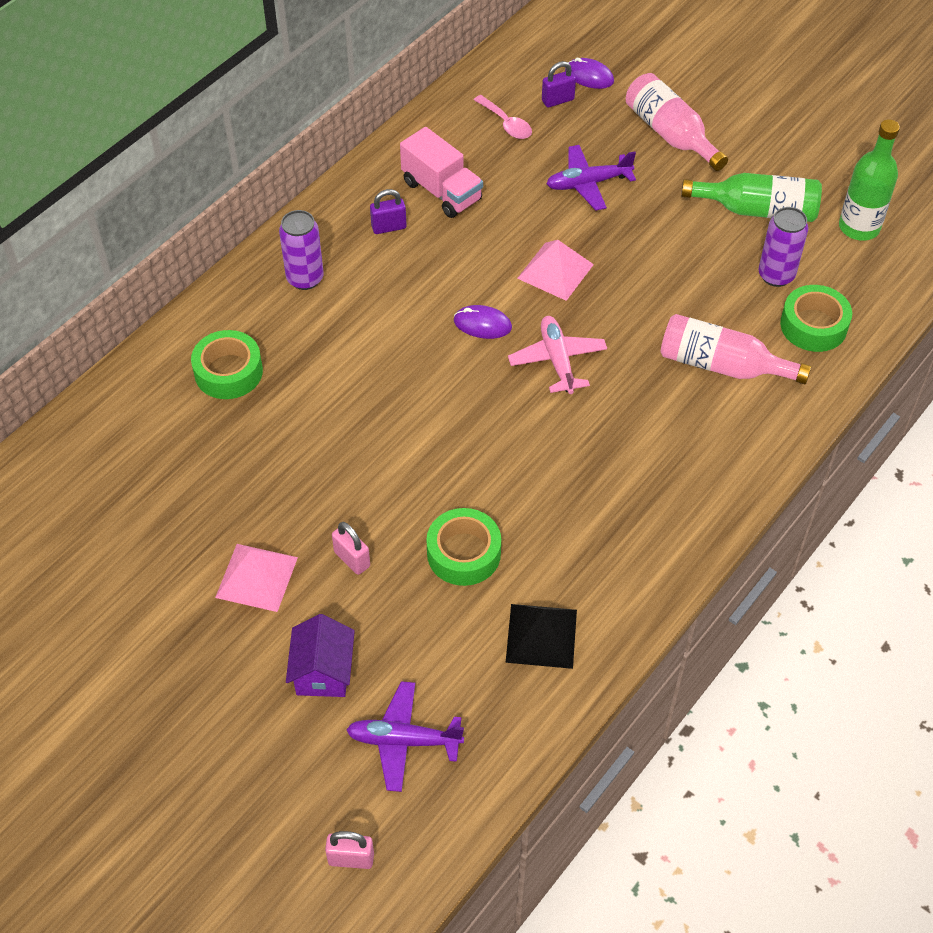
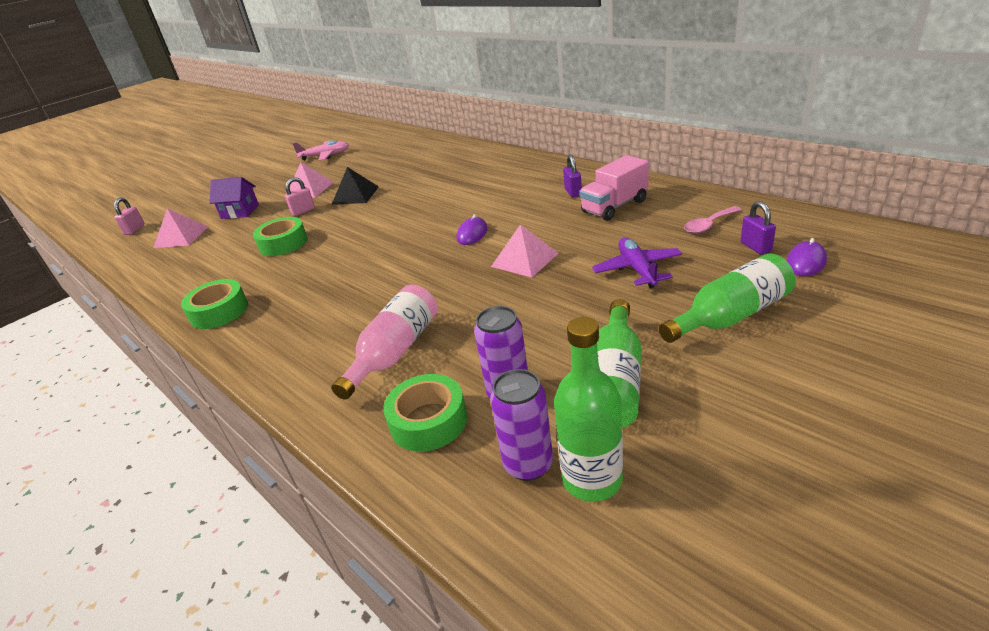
camera: 100 degrees right, 20 degrees down
green tape [191,330,263,399] -> green tape moved to [181,279,248,329]
purple can [279,210,324,290] -> purple can moved to [490,369,553,481]
purple plane [346,681,464,792] -> pink pyramid [153,209,208,248]
black pyramid [506,604,577,669] -> black pyramid moved to [332,167,379,205]
pink plane [508,316,607,394] -> pink plane moved to [292,140,349,161]
pink bottle [626,73,728,171] -> green bottle [659,254,796,343]

